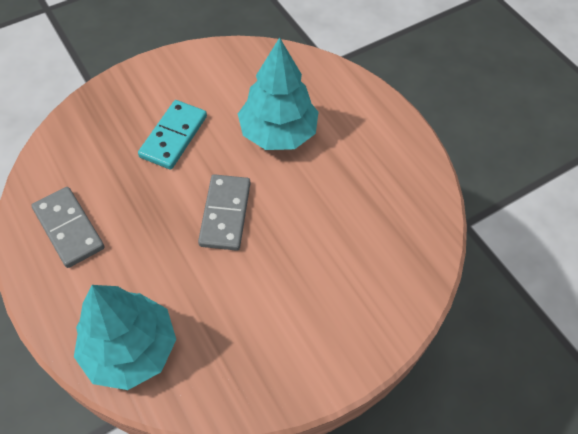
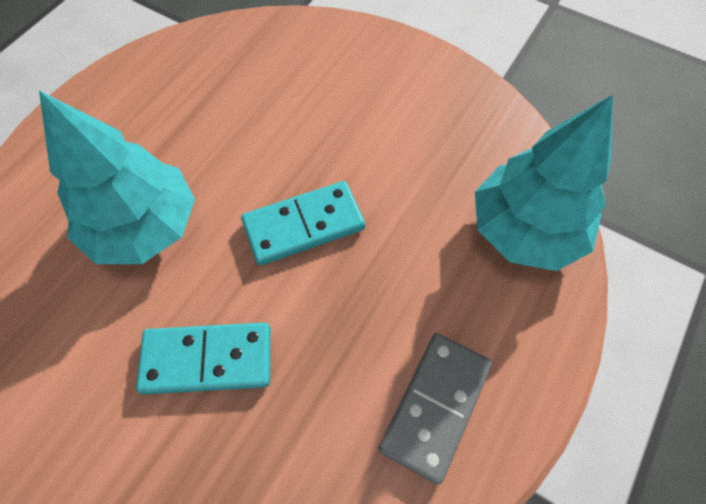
camera: 115 degrees left, 5 degrees up
grey domino [198,174,250,251] -> turquoise domino [241,181,365,265]

